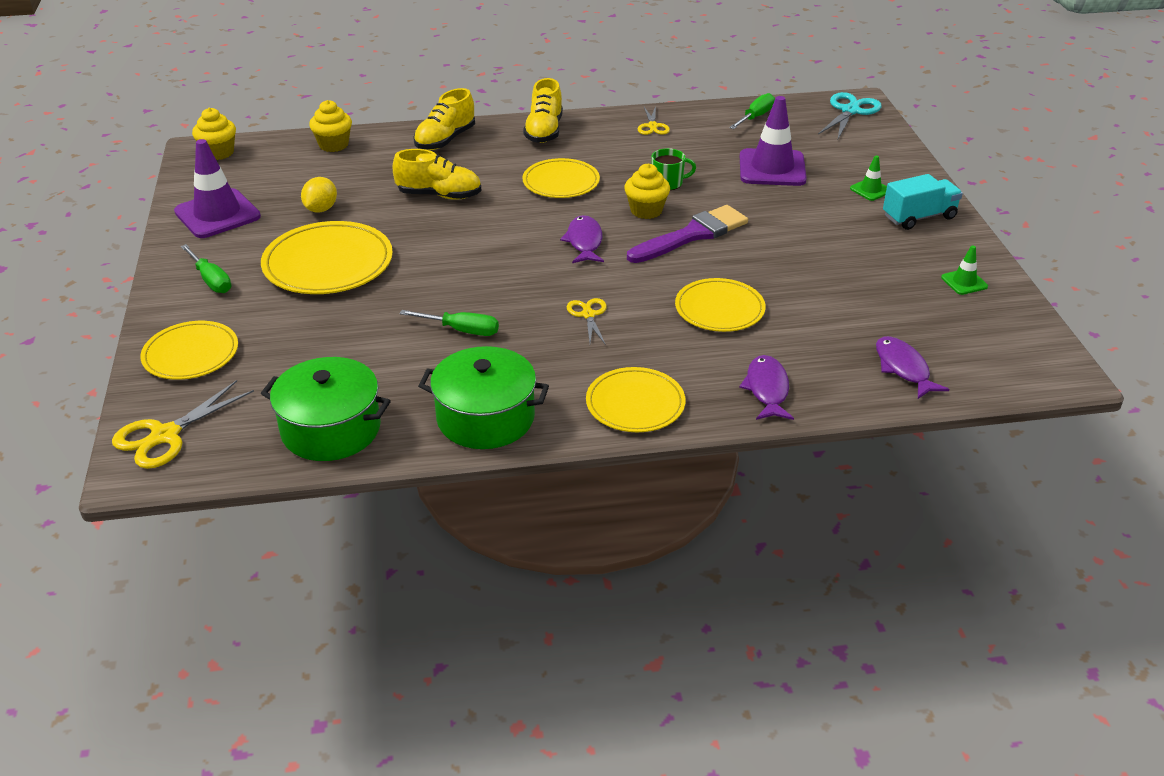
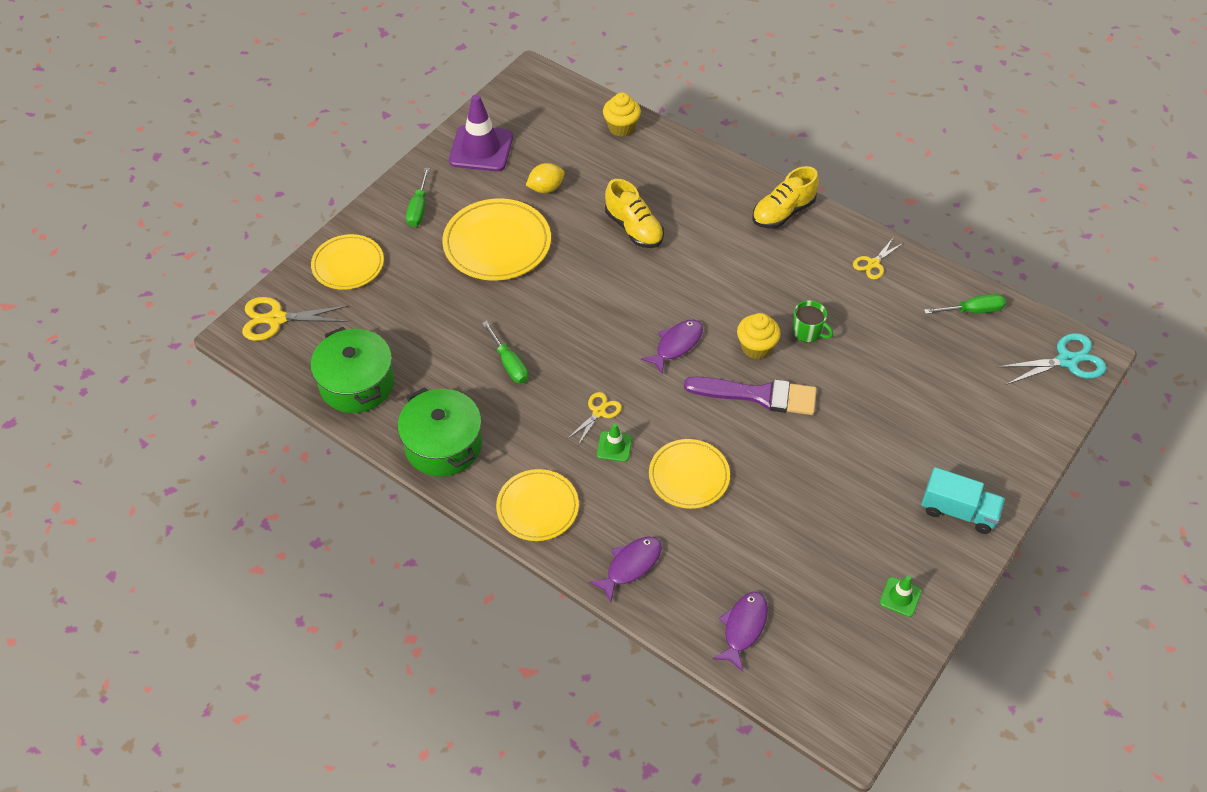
camera: 45 degrees right, 15 degrees up
yellow cupcake [192,108,236,160] -> none
yellow shoe [413,88,475,150] -> none
yellow plate [522,158,600,198] -> none
purple traffic cone [740,96,807,186] -> none
green traffic cone [850,156,887,201] -> green traffic cone moved to [597,423,632,462]

